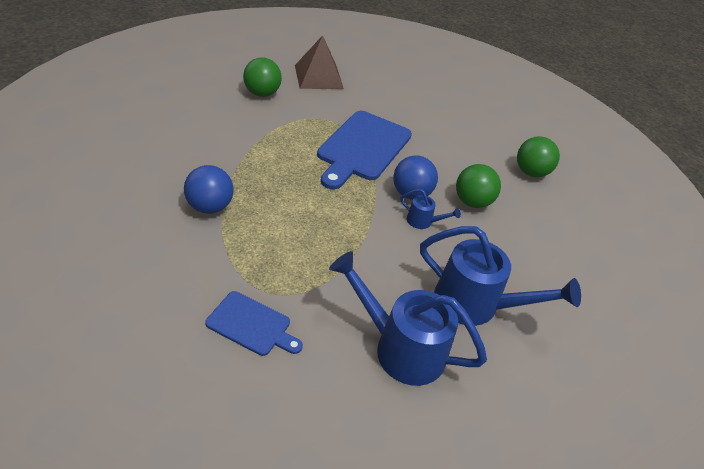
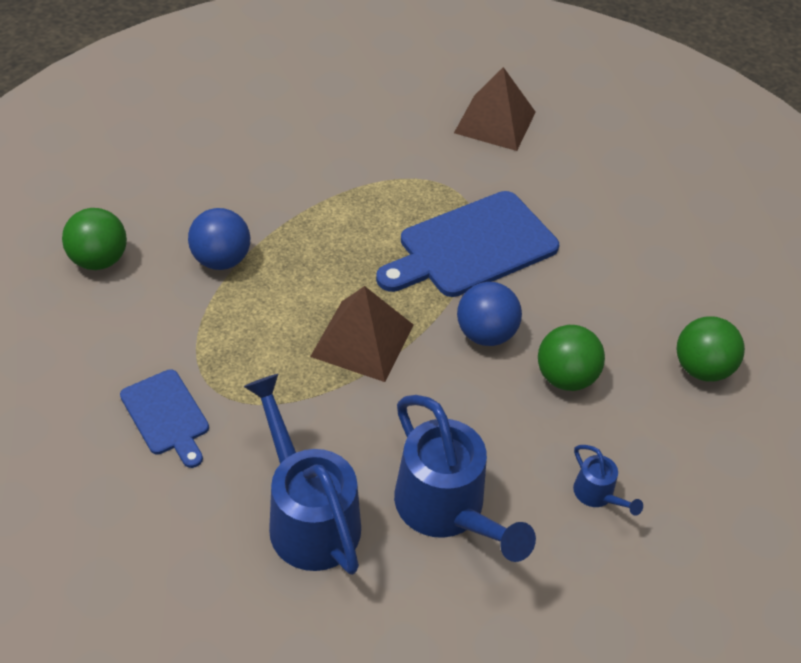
camera: 35 degrees right, 5 degrees up
green ball [243,57,282,97] -> green ball moved to [62,208,127,270]
blue watering can [401,189,461,229] -> blue watering can moved to [573,445,643,516]
none -> brown pyramid [310,286,414,382]

